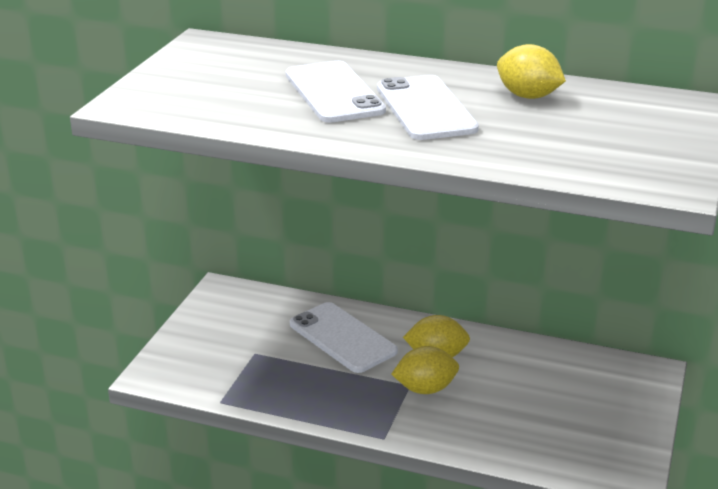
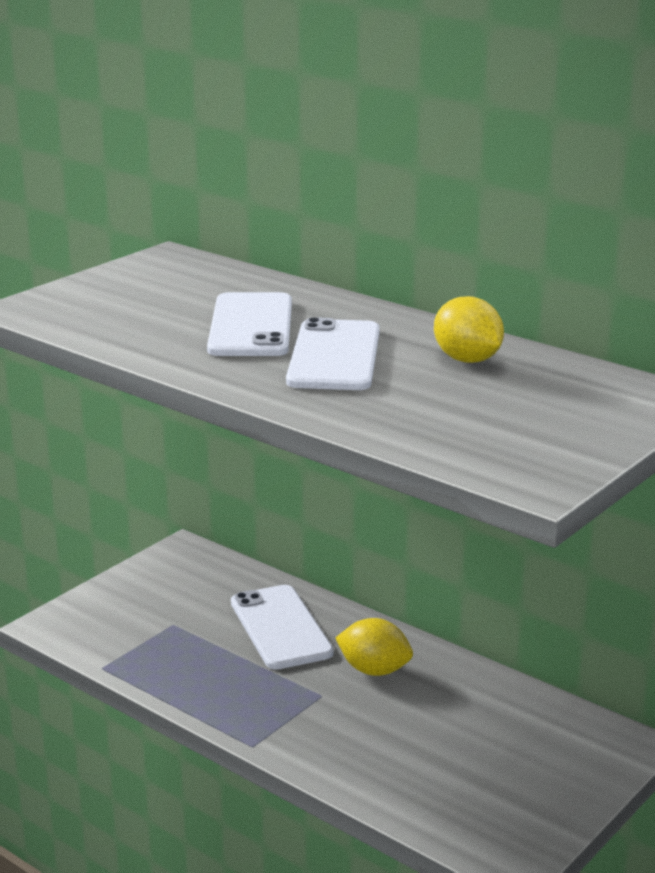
camera: 20 degrees right, 5 degrees down
yellow lemon [391,346,459,394] -> none

